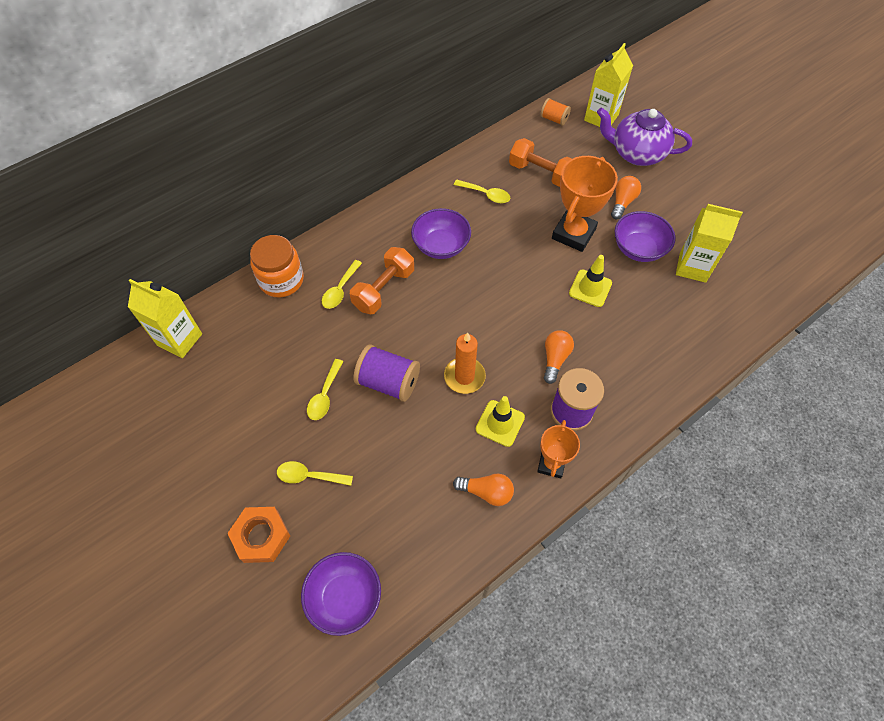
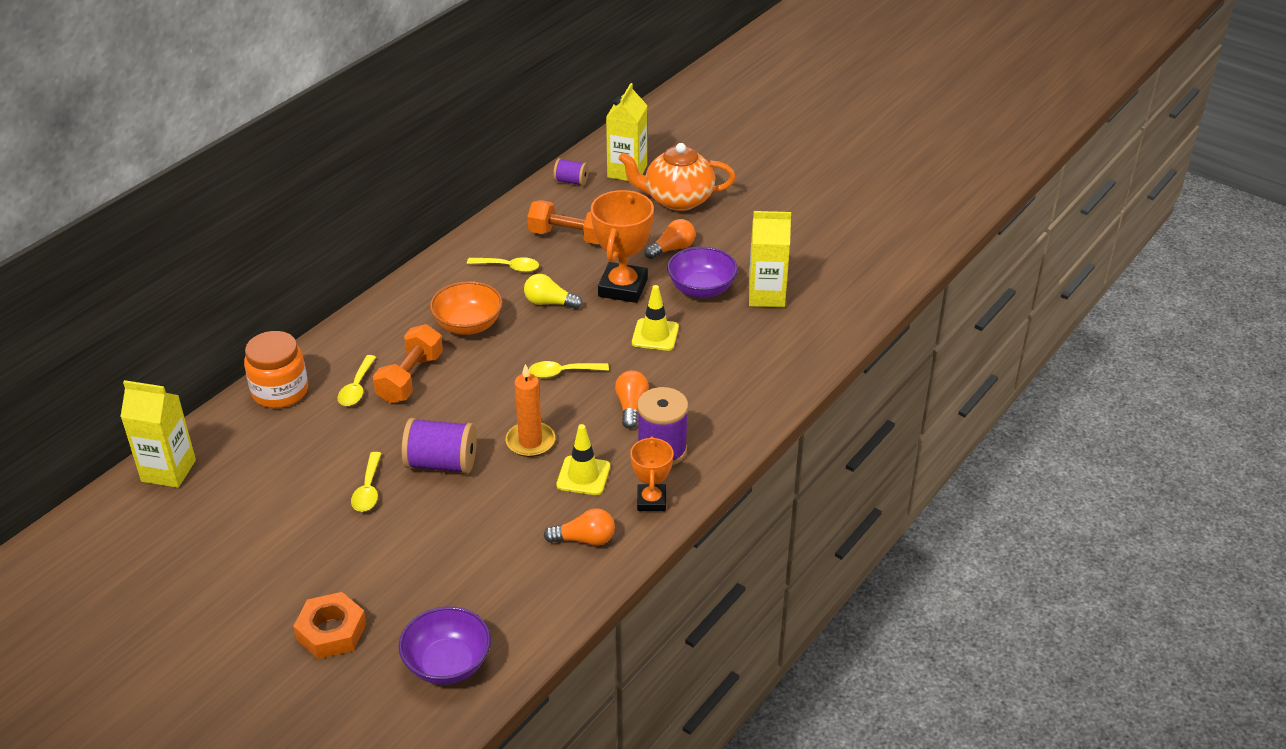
camera: 15 degrees left, 20 degrees down
yellow spoon [277,461,353,486] -> yellow spoon moved to [529,361,609,378]
purple bowl [411,208,471,259] -> orange bowl [430,281,503,335]
orange spool [540,98,571,126] -> purple spool [553,158,589,186]
purple teapot [597,107,692,166] -> orange teapot [618,143,736,211]
orange light bulb [611,176,641,219] -> orange light bulb turned 45 degrees clockwise [644,219,695,259]
none -> yellow light bulb [524,274,583,309]

